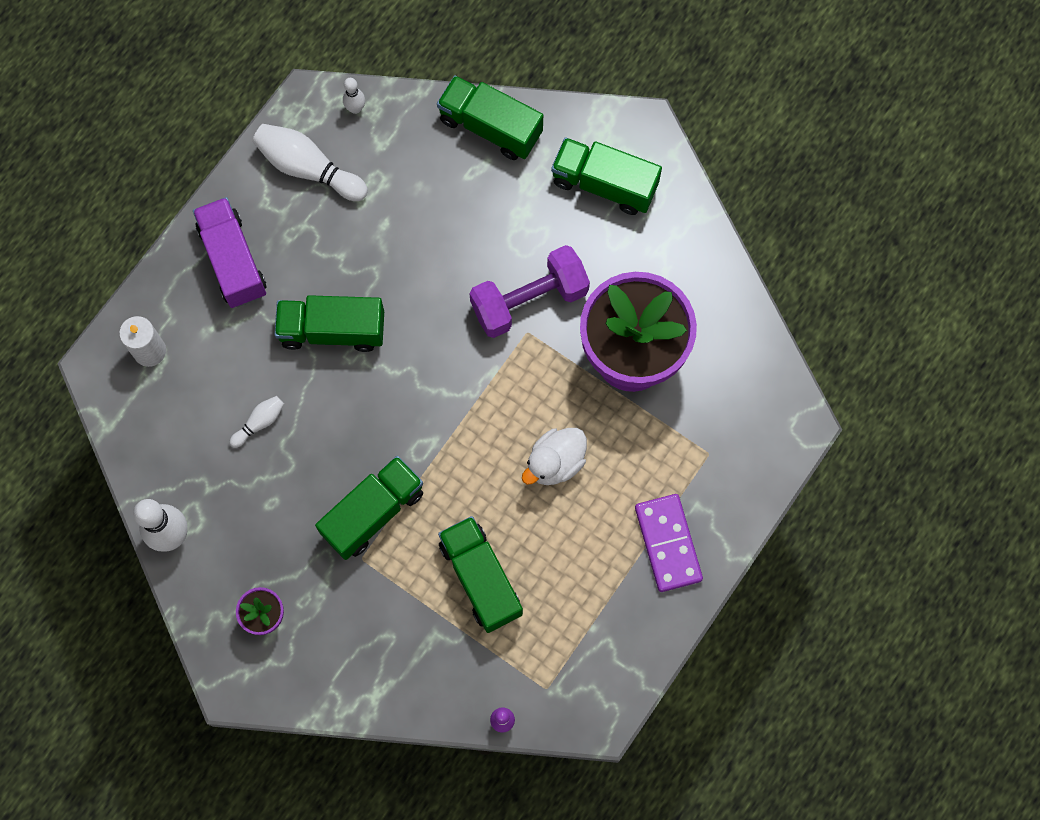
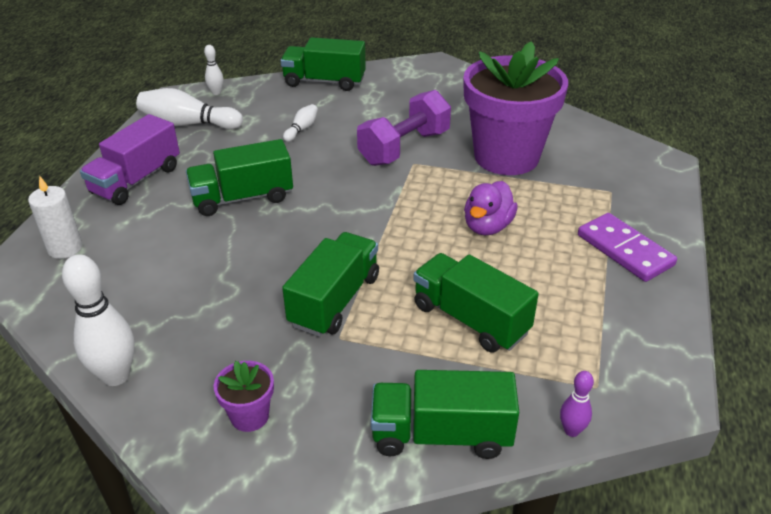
camera: 20 degrees left, 35 degrees down
purple truck [193,197,266,308] -> purple truck turned 105 degrees counterclockwise [80,114,180,205]
white bowling pin [229,396,284,448] -> white bowling pin moved to [283,104,318,142]
white duck [522,428,587,485] -> purple duck [464,181,518,235]
green truck [551,137,662,215] -> green truck moved to [371,370,519,459]

